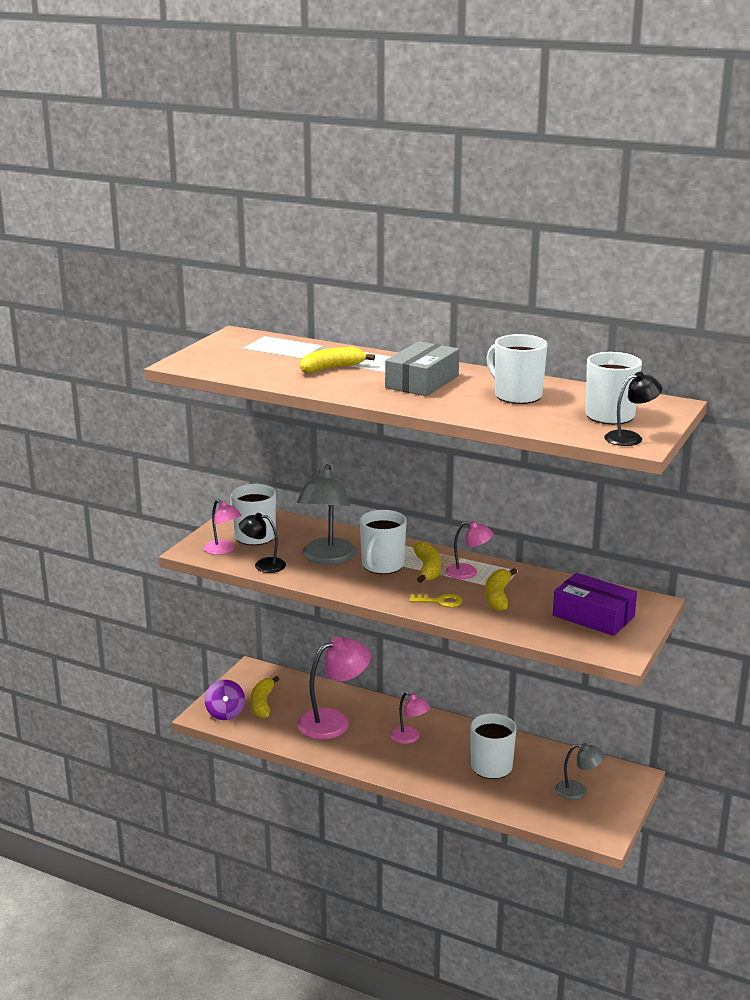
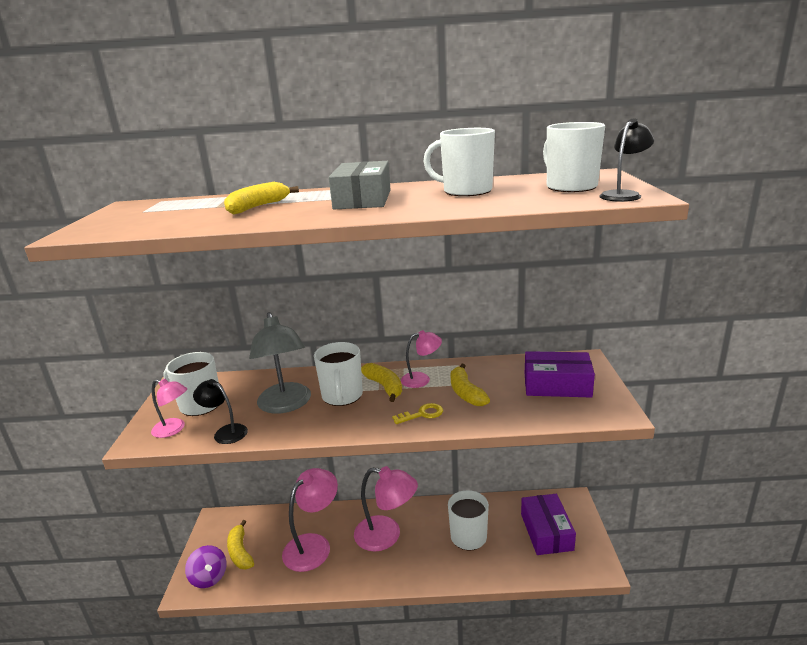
camera: 25 degrees left, 0 degrees up
black lamp [239,513,286,573] -> black lamp turned 45 degrees clockwise [193,379,248,444]
pink lamp [390,692,431,744] -> pink lamp [354,466,418,552], size x1.79
grey lamp [555,743,605,800] -> purple box [521,494,576,555]

